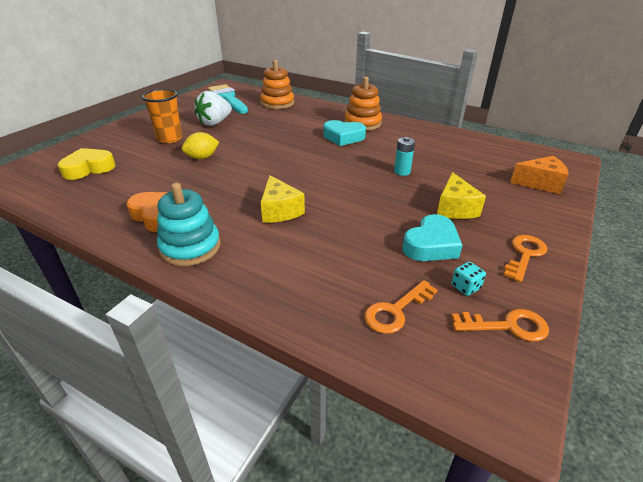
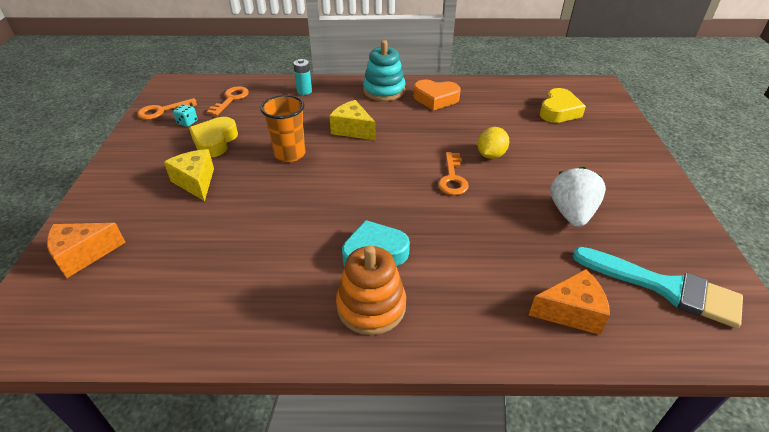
camera: 150 degrees right, 5 degrees up
orange cup [142,89,182,143] -> orange cup moved to [260,95,306,162]
orange stacking toy [260,60,294,109] -> orange cheese [529,269,610,335]
turquoise battery [394,137,415,176] -> turquoise battery moved to [293,59,312,95]
turquoise heart [402,214,463,261] -> yellow heart [189,117,238,157]
orange key [504,235,547,282] -> orange key moved to [438,152,469,195]

